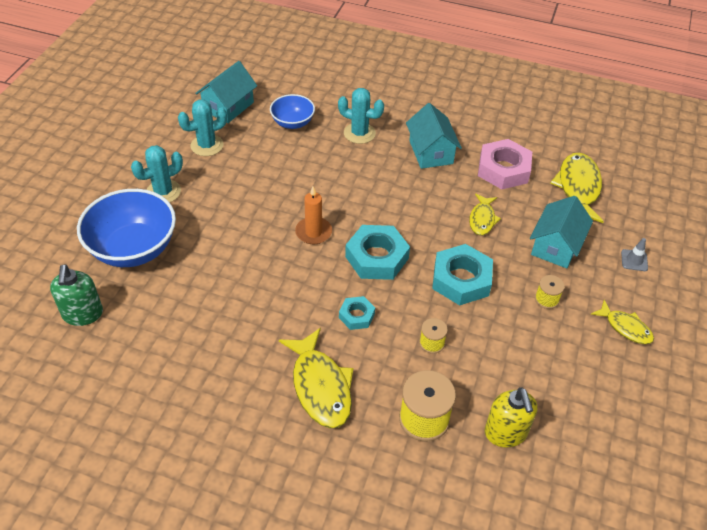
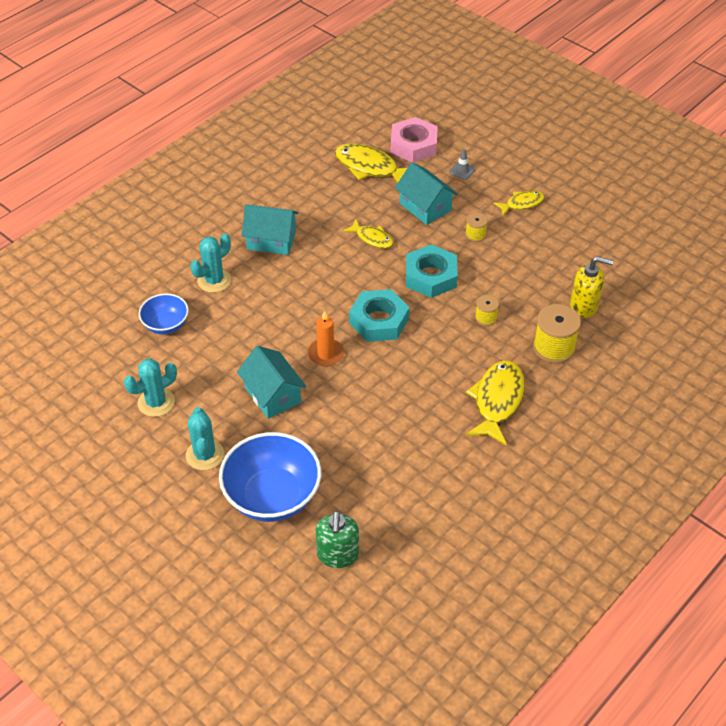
camera: 65 degrees left, 0 degrees up
green soap dispenser [50,264,103,326] -> green soap dispenser turned 75 degrees clockwise [316,511,359,568]
turquoise cactus [178,99,227,156] -> turquoise cactus turned 60 degrees clockwise [124,358,177,417]
turquoise house [195,61,257,123] -> turquoise house moved to [237,346,306,419]
yellow fish [279,328,353,428] -> yellow fish turned 75 degrees counterclockwise [466,361,525,446]
turquoise nut [339,296,375,330] -> none
pink nut [478,139,532,189] -> pink nut moved to [390,117,438,162]

